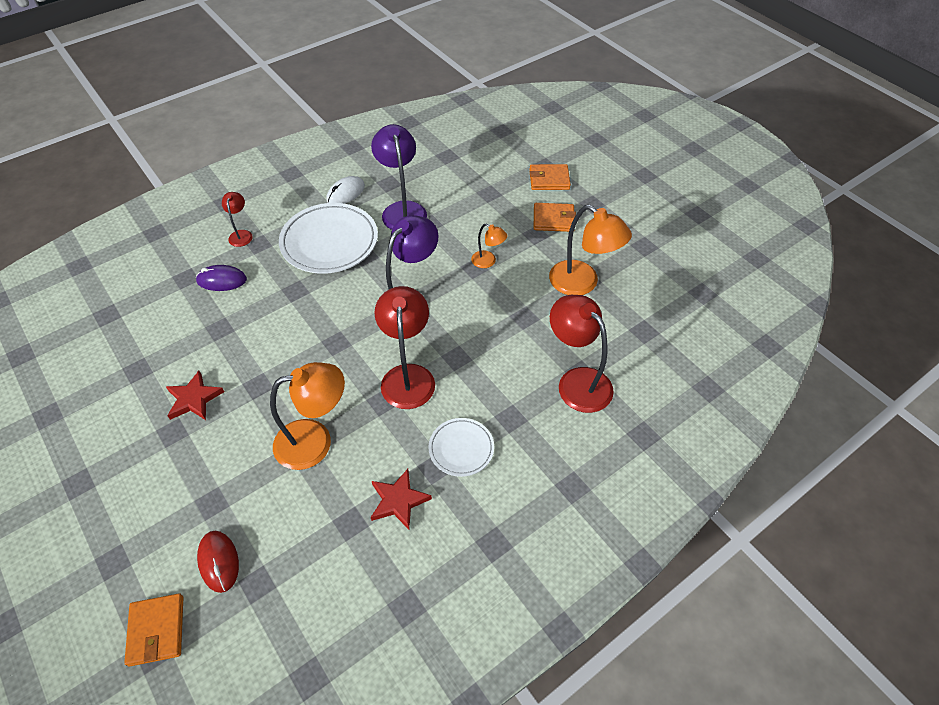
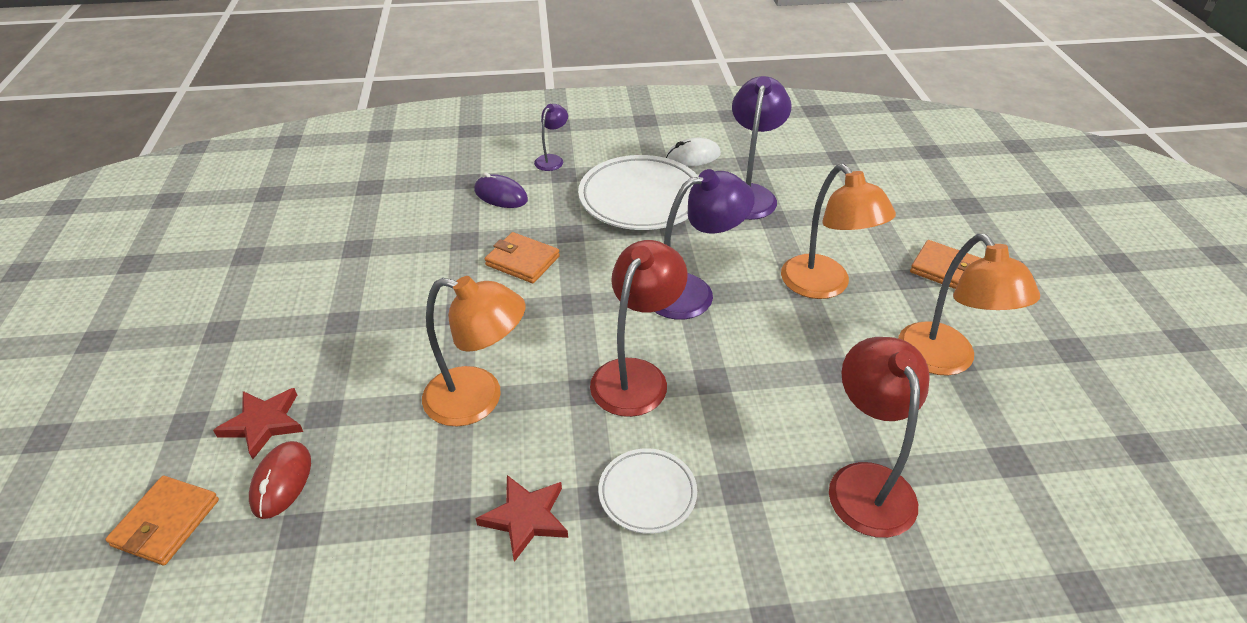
camera: 30 degrees right, 10 degrees down
red star [166,371,224,420] -> red star moved to [213,388,303,459]
red lamp [222,192,253,247] -> purple lamp [534,104,568,171]
orange lamp [471,224,508,268] -> orange lamp [781,164,896,299], size x1.94
orange wallet [530,164,571,190] -> orange wallet moved to [485,232,560,283]

